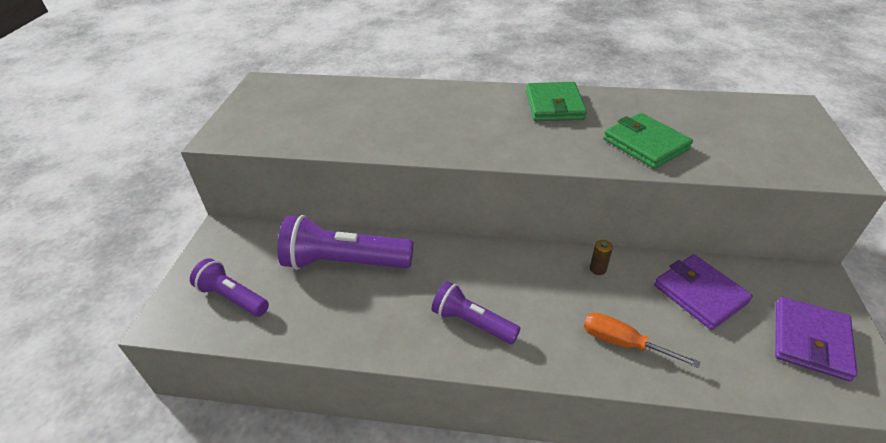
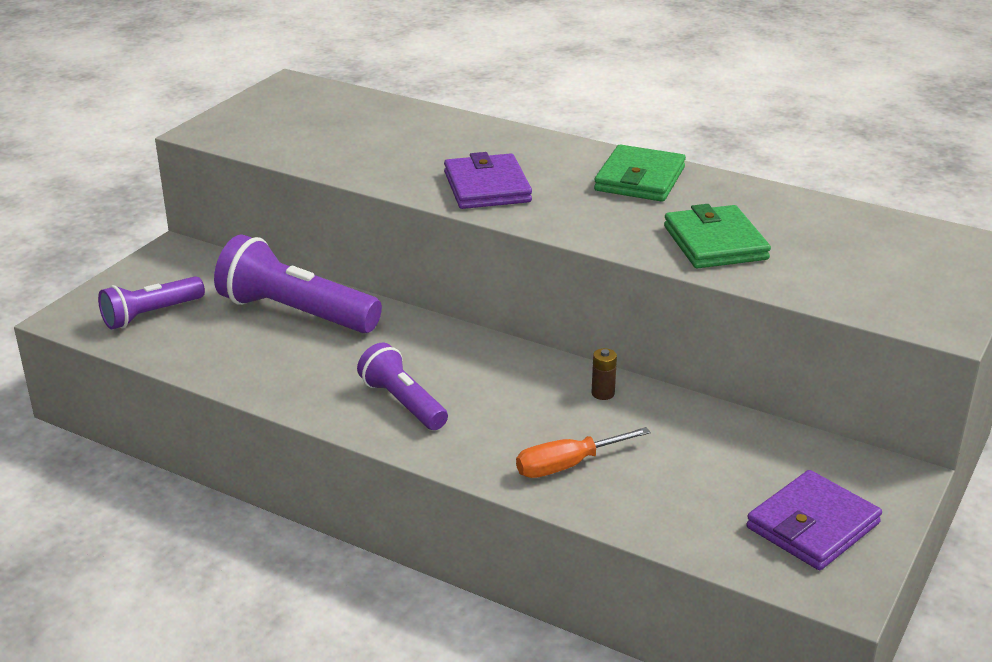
camera: 20 degrees right, 10 degrees down
purple flashlight [190,258,269,317] -> purple flashlight turned 90 degrees counterclockwise [98,276,205,330]
orange screwdriver [584,312,700,368] -> orange screwdriver turned 75 degrees counterclockwise [516,427,651,478]
purple wallet [654,255,753,330] -> purple wallet moved to [444,152,532,209]

